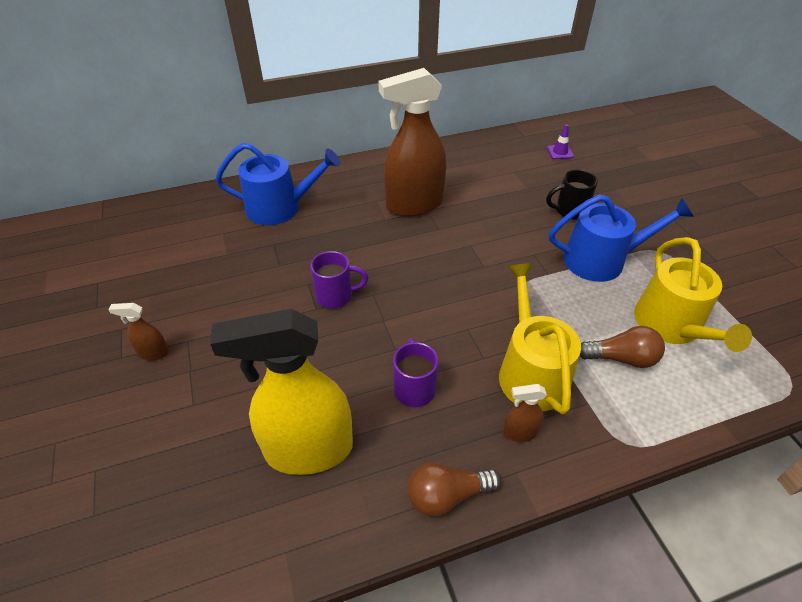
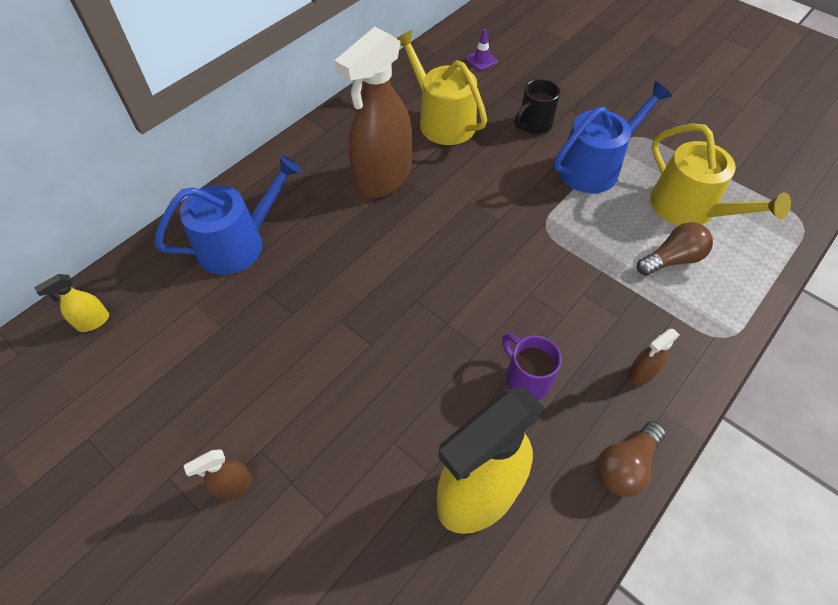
camera: 30 degrees left, 10 degrees up
purple mug [310,251,368,308] -> none
yellow watering can [499,263,581,414] -> yellow watering can moved to [396,30,487,145]
none -> yellow spray bottle [34,274,109,332]

